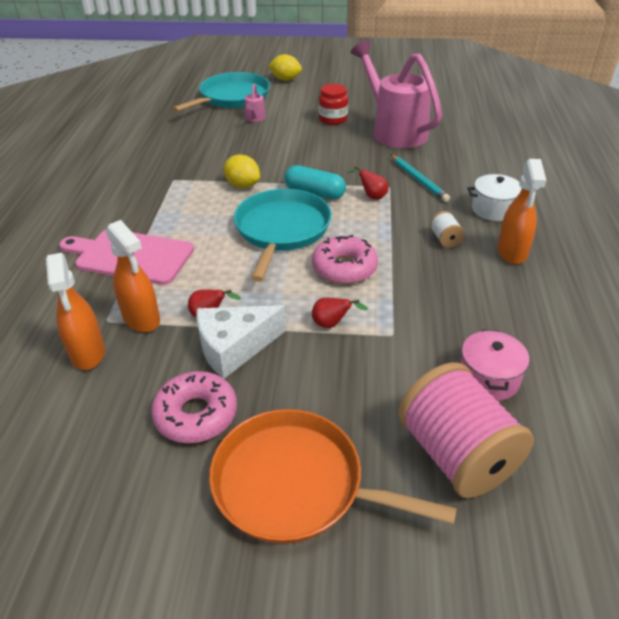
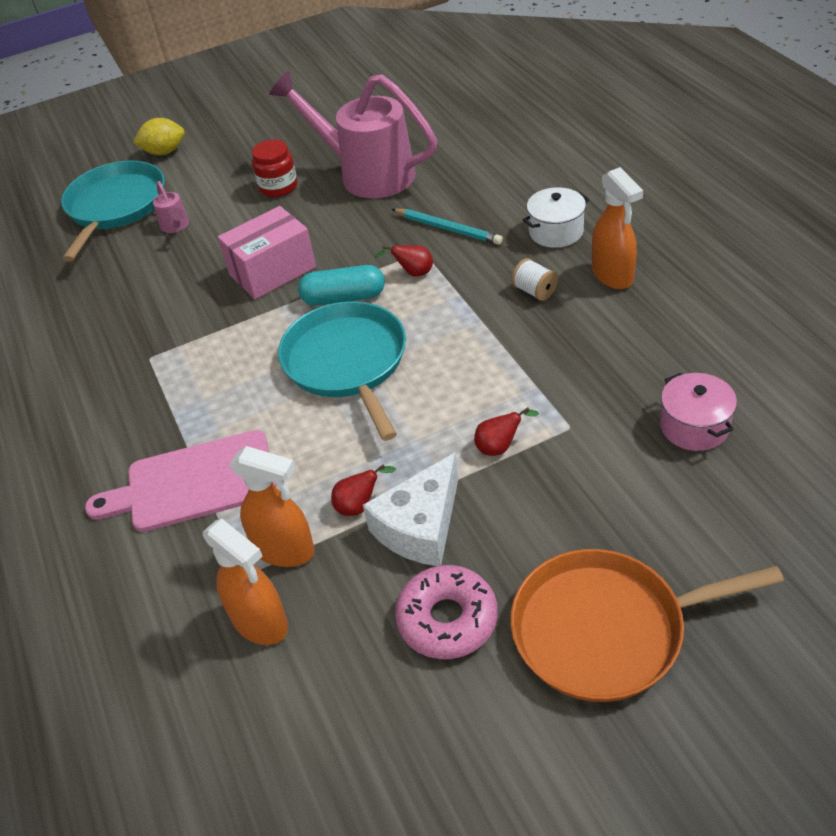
camera: 25 degrees left, 5 degrees up
yellow lemon [224,155,260,188] -> none
pink donut [312,235,378,284] -> none
pink spool [398,362,534,498] -> none
none -> pink box [218,206,316,299]

